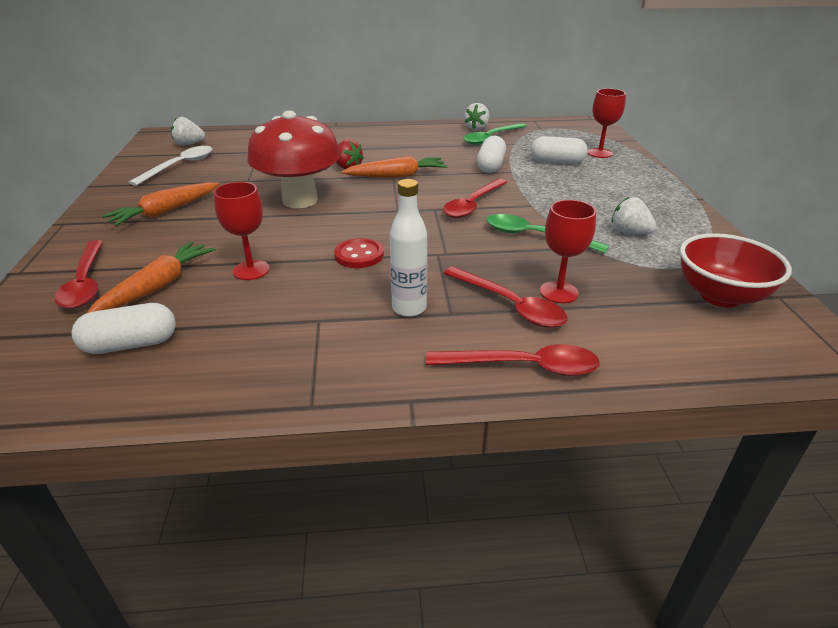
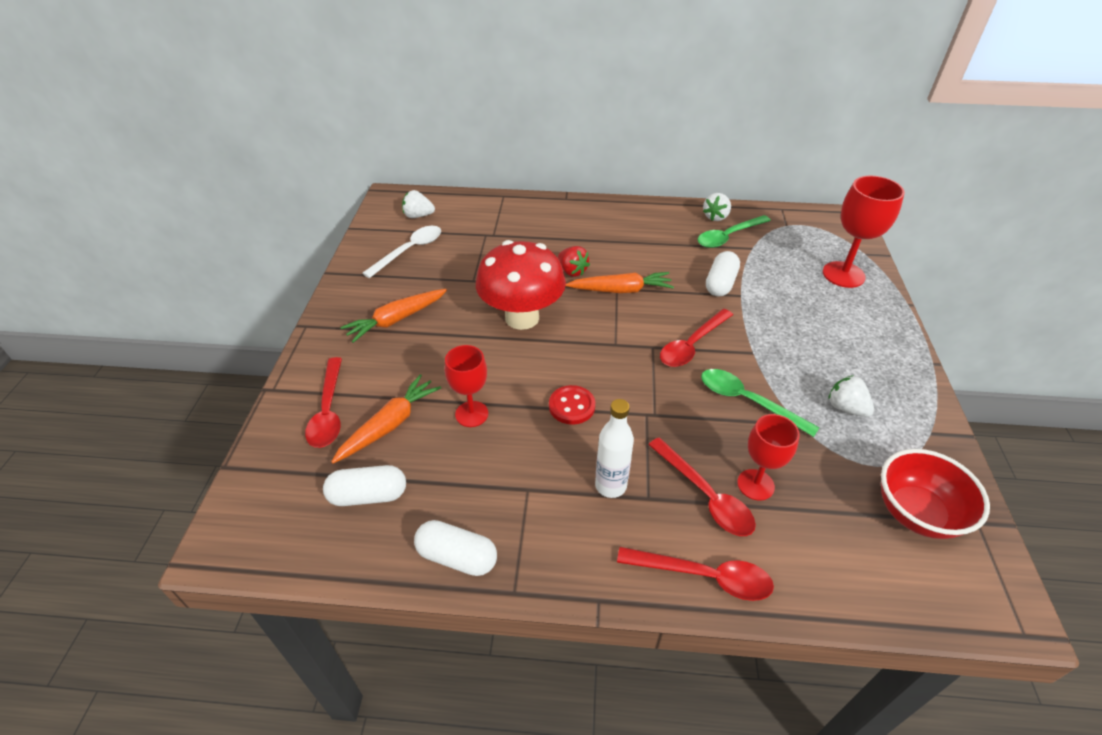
camera: 10 degrees right, 10 degrees up
white capsule [531,136,588,164] -> white capsule moved to [414,520,497,576]
red goblet [587,89,626,158] -> red goblet [823,176,905,288], size x1.53

